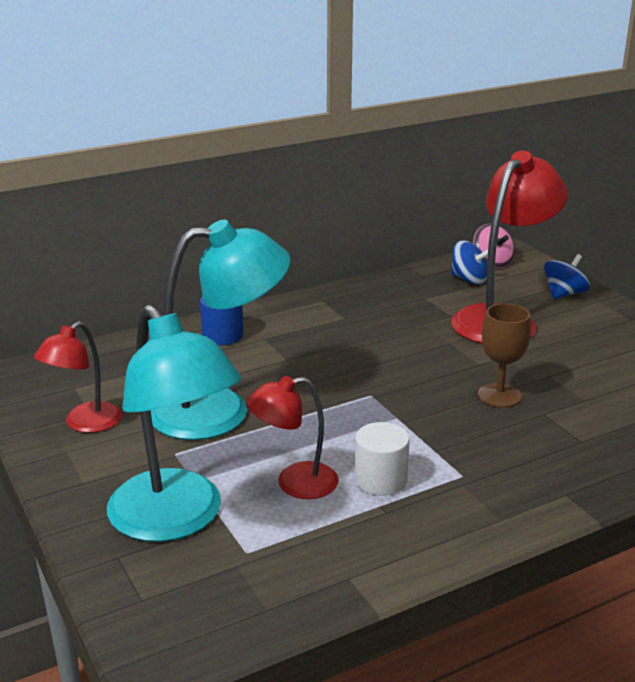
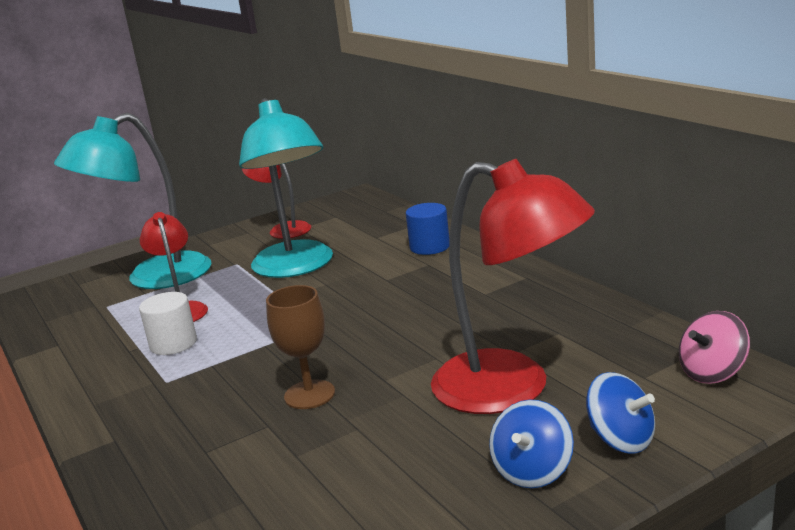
camera: 90 degrees right, 5 degrees down
blue spinning top [451,240,488,285] -> blue spinning top moved to [489,400,574,488]

